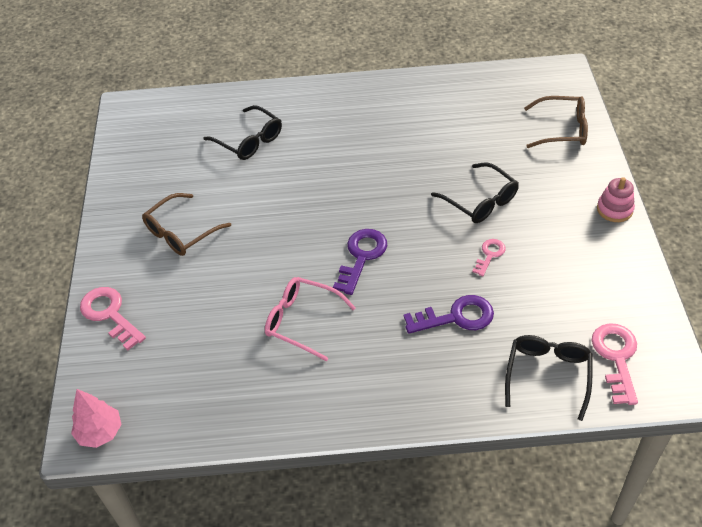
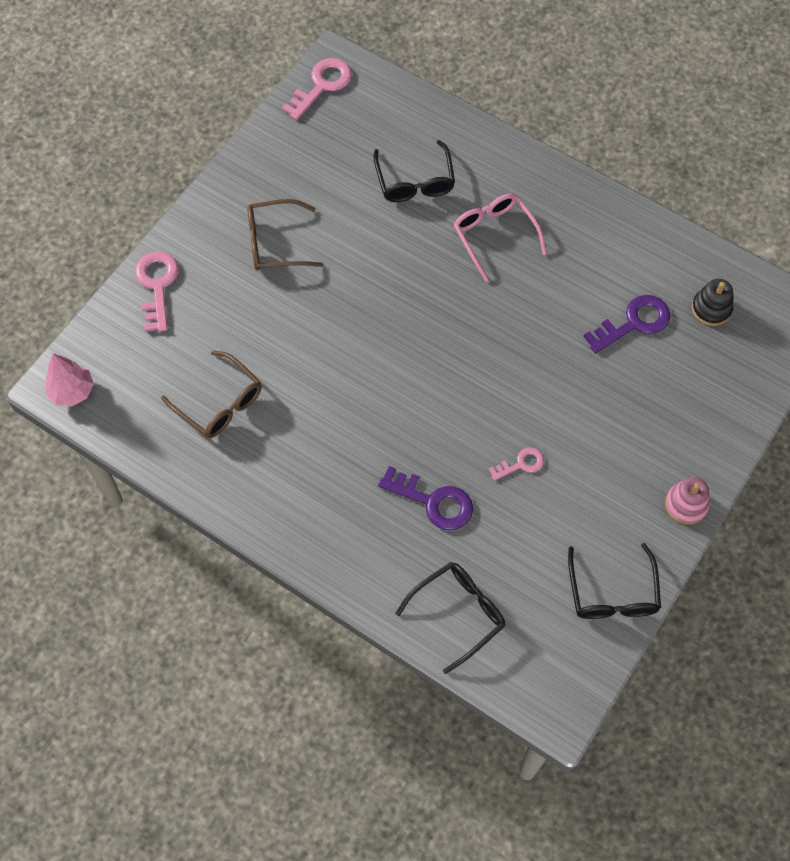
camera: 35 degrees right, 15 degrees up
pink glasses [265,277,356,361] -> pink glasses moved to [453,193,547,282]
purple key [333,229,387,295] -> purple key moved to [583,295,671,353]
black glasses [431,162,519,223] -> black glasses moved to [568,543,661,619]
brown glasses [524,96,588,148] -> brown glasses moved to [161,350,261,438]
pink key [592,323,638,405] -> pink key moved to [282,58,352,120]
none -> black stacking toy [692,279,733,326]

